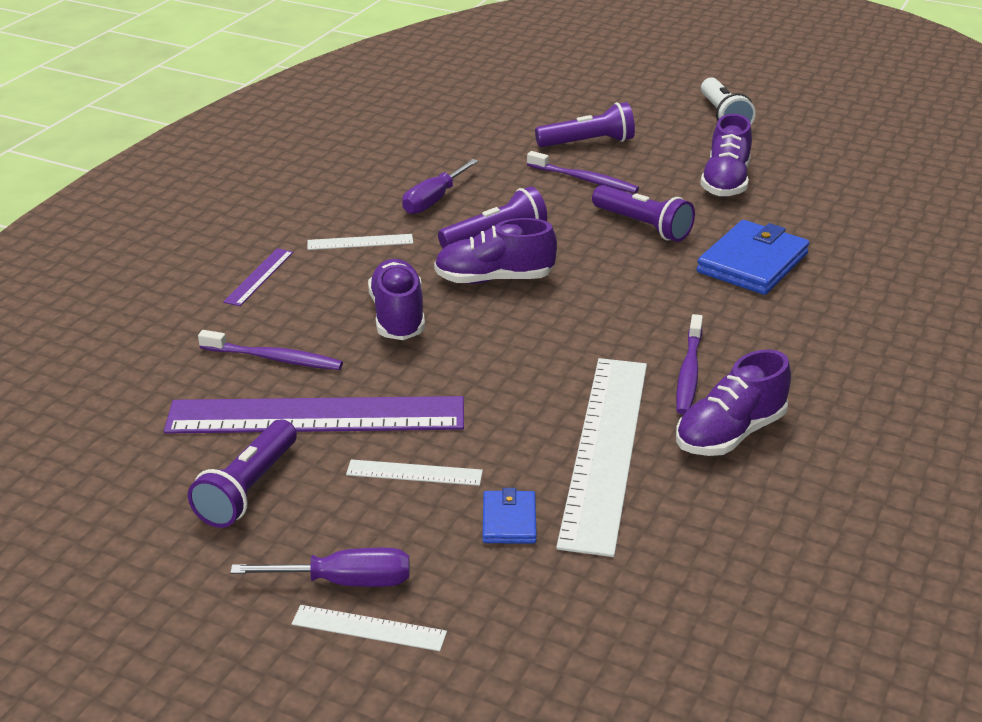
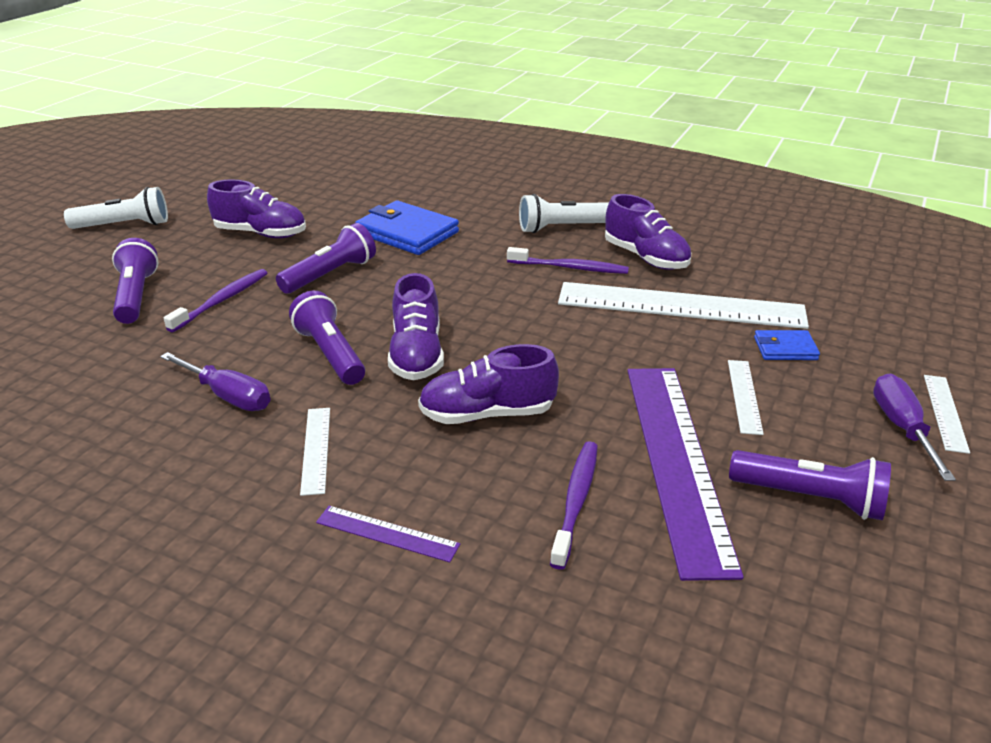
camera: 90 degrees left, 0 degrees up
none -> white flashlight [519,194,609,233]

